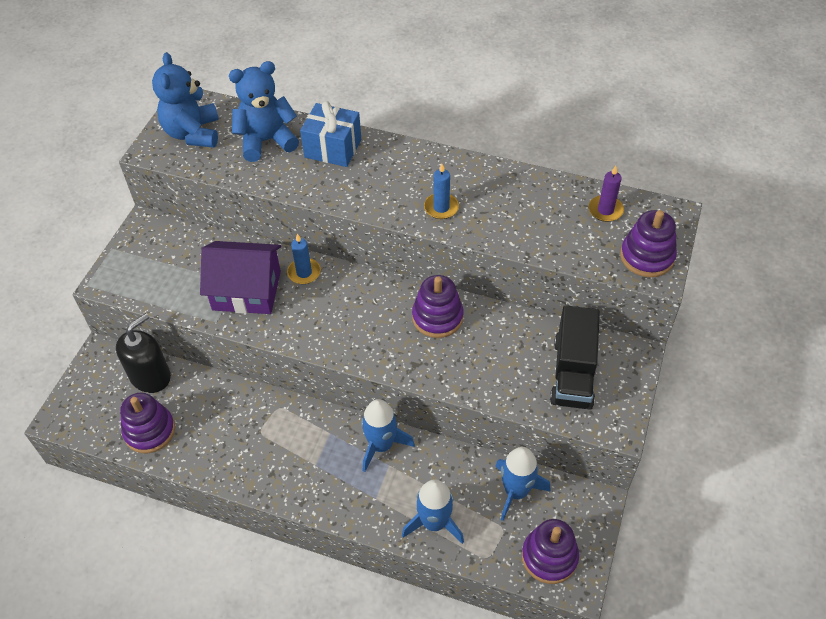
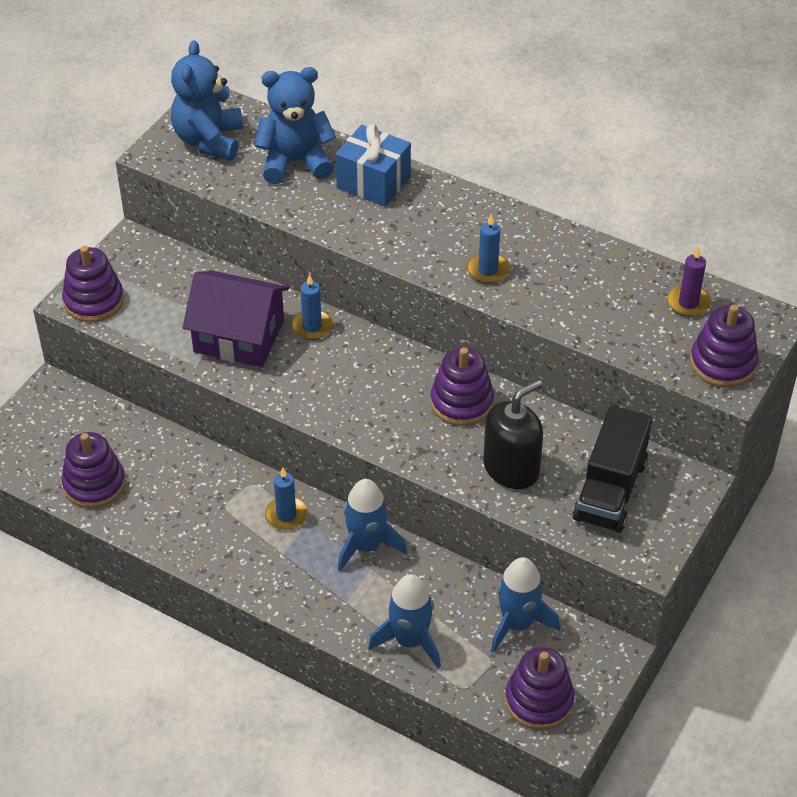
camera: 10 degrees right, 5 degrees down
black soap dispenser [116,313,171,393] -> black soap dispenser moved to [483,380,543,489]
none -> purple stacking toy [62,246,124,322]
none -> blue candle [265,468,308,530]

